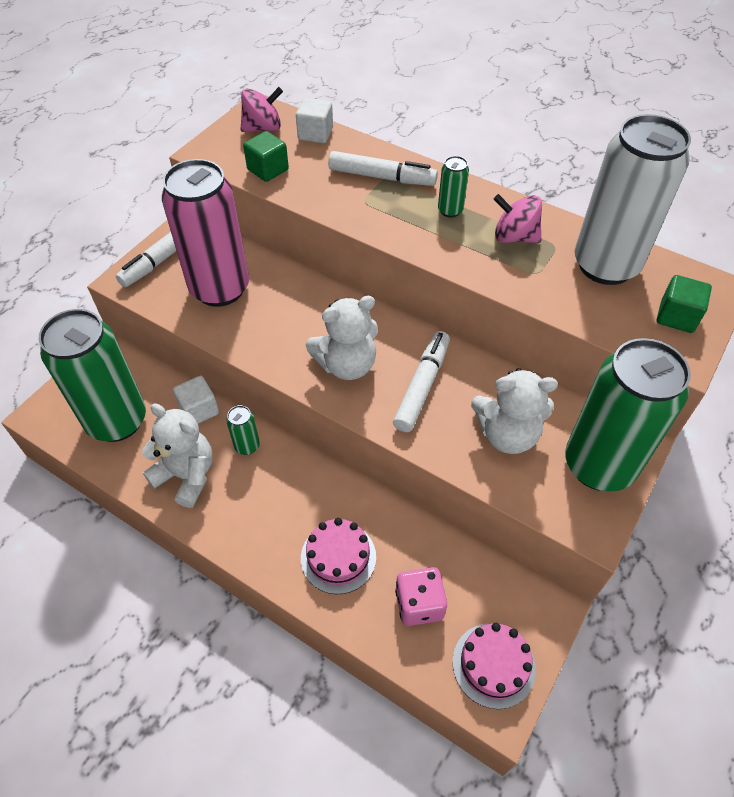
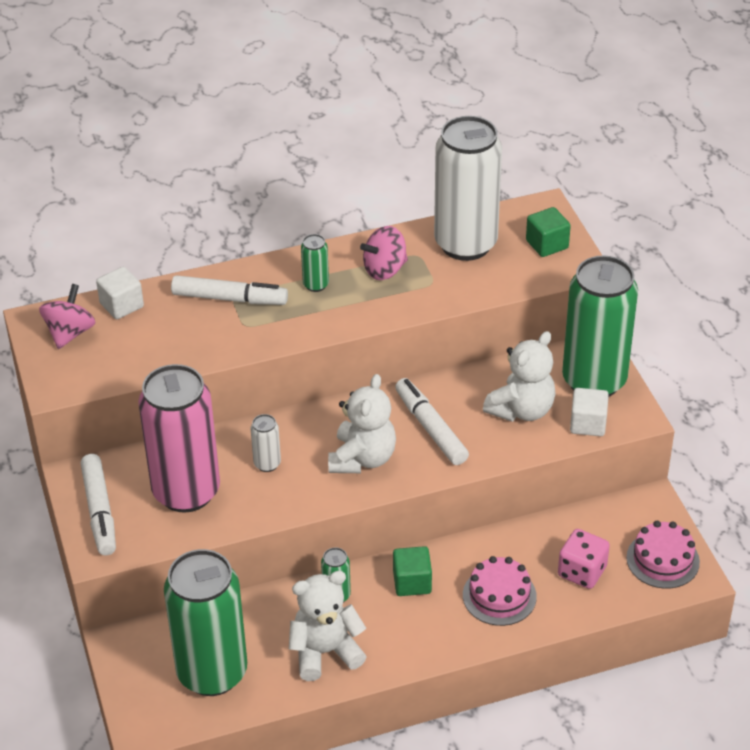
camera: 50 degrees left, 10 degrees down
white cube [173,376,219,424] -> white cube moved to [570,388,609,436]
green cube [243,131,289,182] -> green cube moved to [393,546,432,596]
white marker [328,151,438,186] -> white marker turned 45 degrees clockwise [171,275,288,305]
none -> white can [251,414,281,472]

